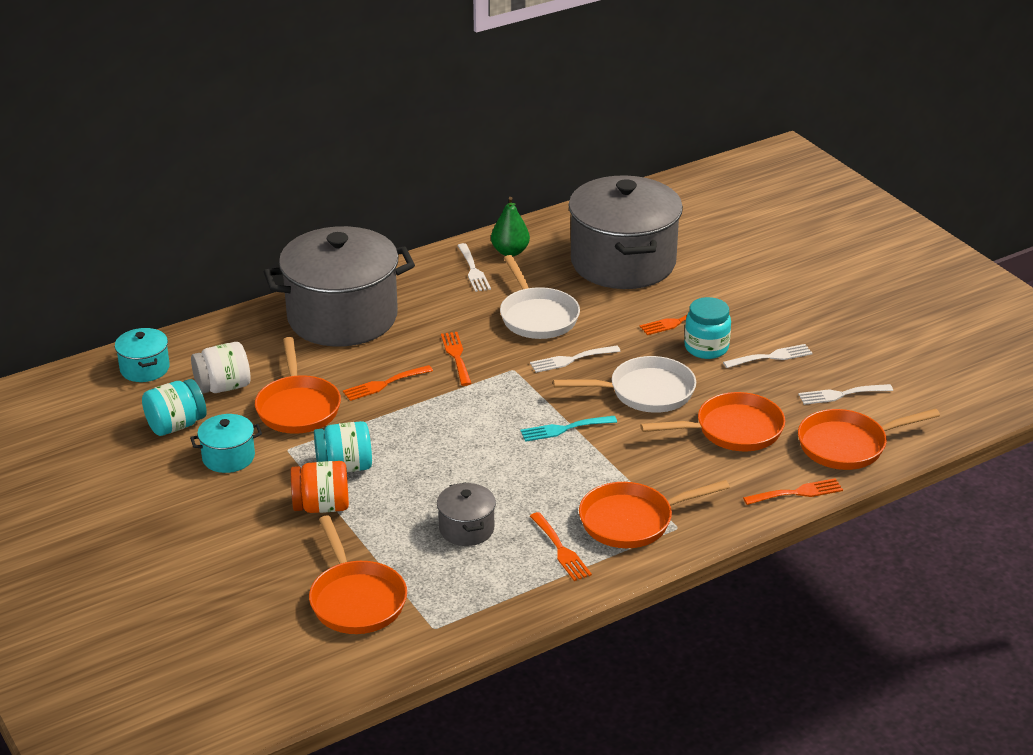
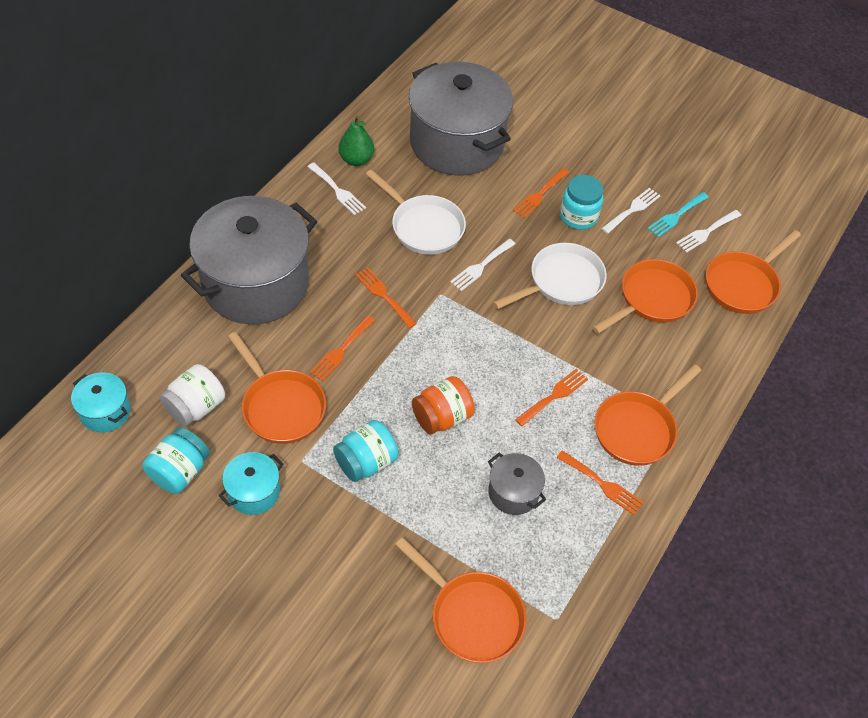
camera: 30 degrees left, 20 degrees up
orange jar [291,461,349,513] -> orange jar moved to [412,376,475,434]
turquoise fork [520,416,617,442] -> turquoise fork moved to [648,192,709,237]
orange fork [743,478,843,505] -> orange fork moved to [515,369,588,426]

